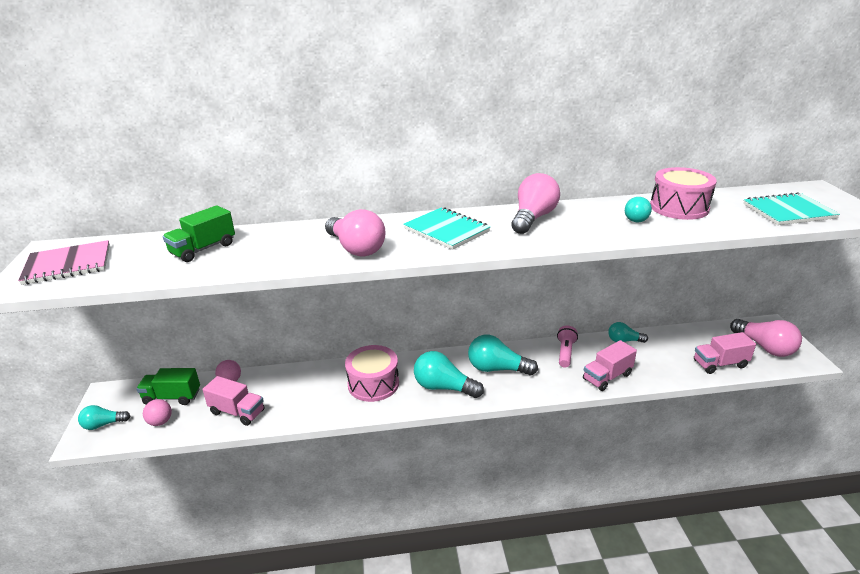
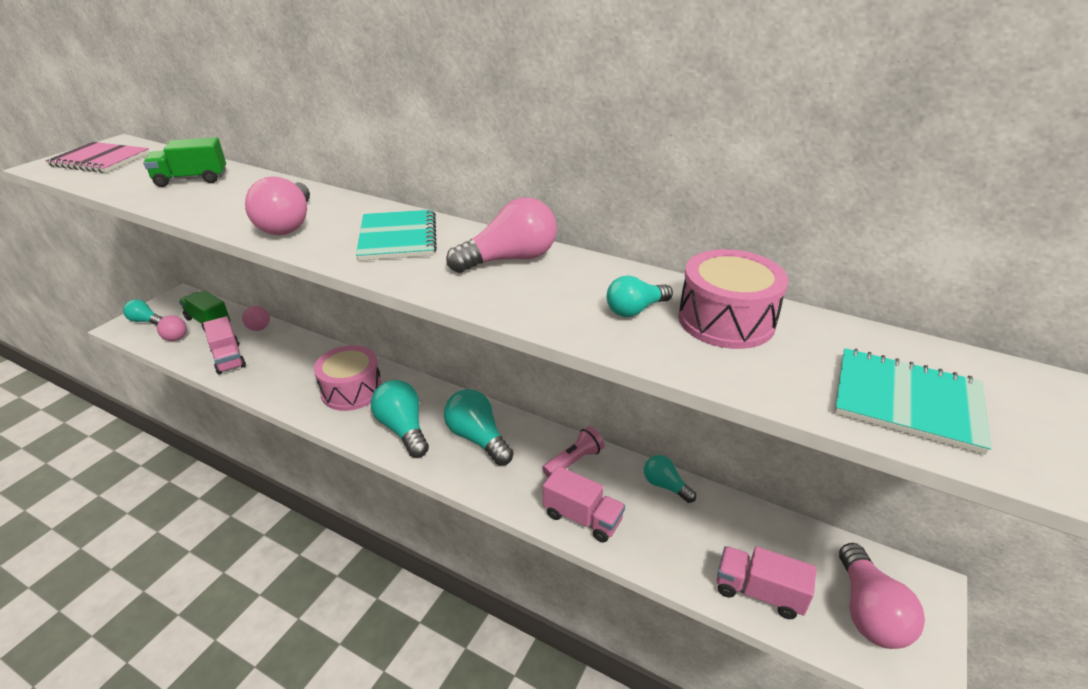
camera: 35 degrees right, 5 degrees up
pink truck [583,340,637,391] -> pink truck turned 150 degrees counterclockwise [543,466,625,543]

